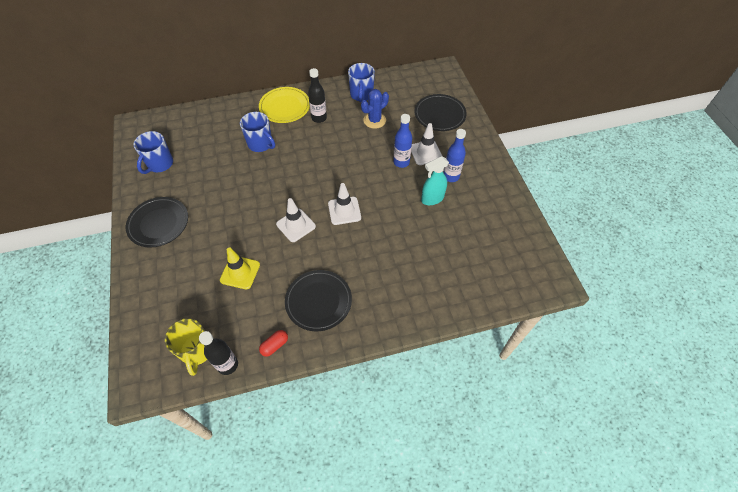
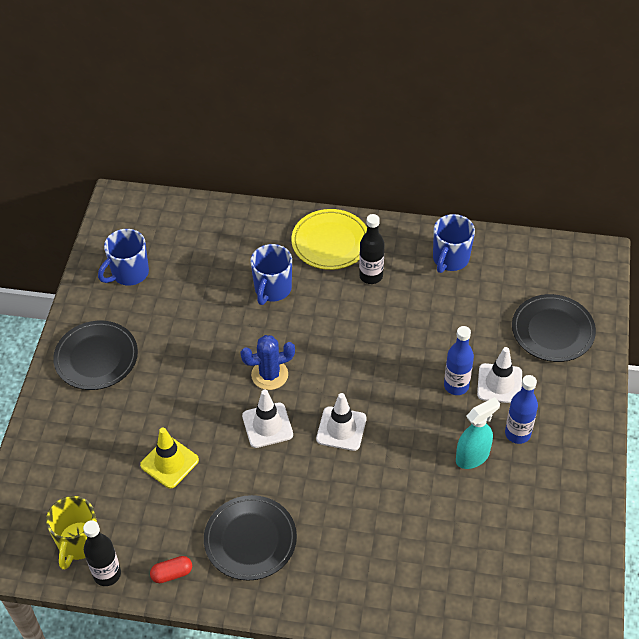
camera: 25 degrees right, 5 degrees down
blue mug [240,112,275,152] -> blue mug turned 45 degrees clockwise [250,244,292,305]
blue cactus [361,89,389,129] -> blue cactus moved to [240,335,295,390]
turquoise spray bottle [421,156,449,205] -> turquoise spray bottle turned 150 degrees clockwise [456,397,500,469]

